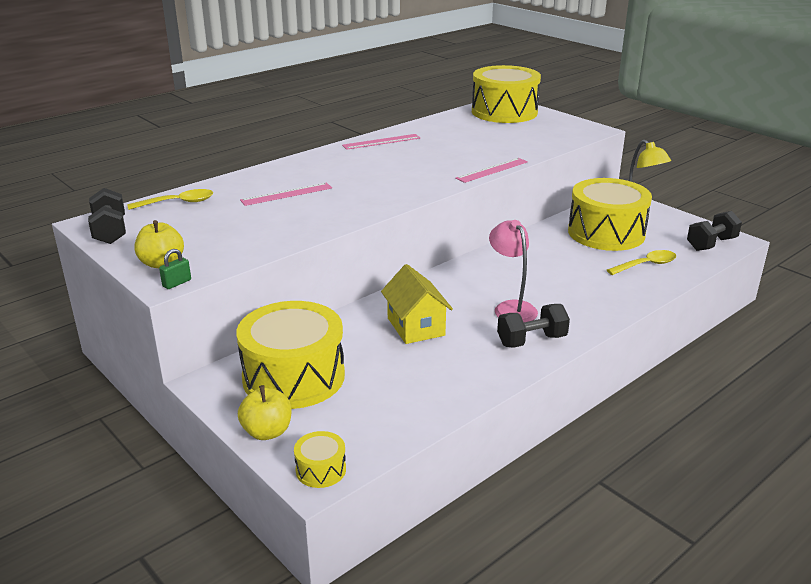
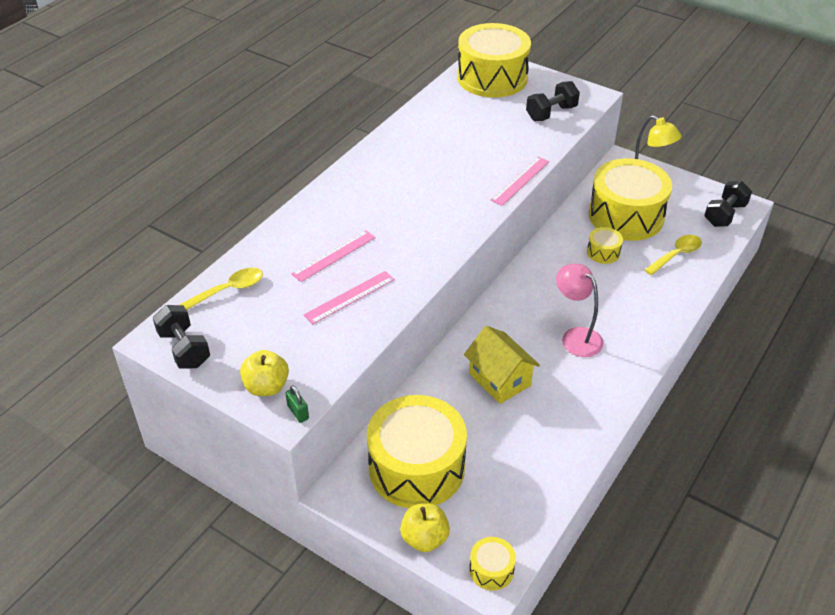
camera: 15 degrees left, 15 degrees up
green padlock [159,249,191,289] -> green padlock turned 60 degrees counterclockwise [285,385,309,423]
pink ruler [342,134,420,150] -> pink ruler moved to [304,271,395,324]
black dumbbell [497,304,570,348] -> black dumbbell moved to [526,81,580,121]
none -> yellow drum [587,227,623,264]

